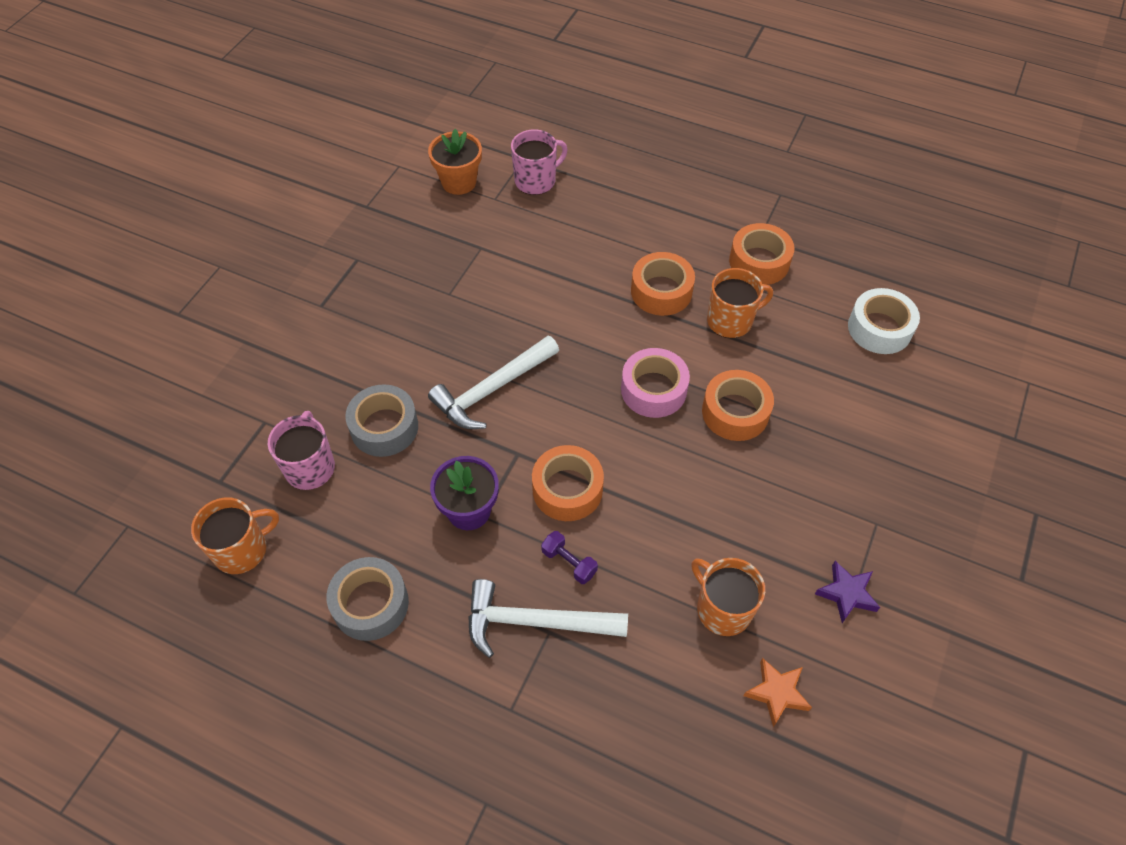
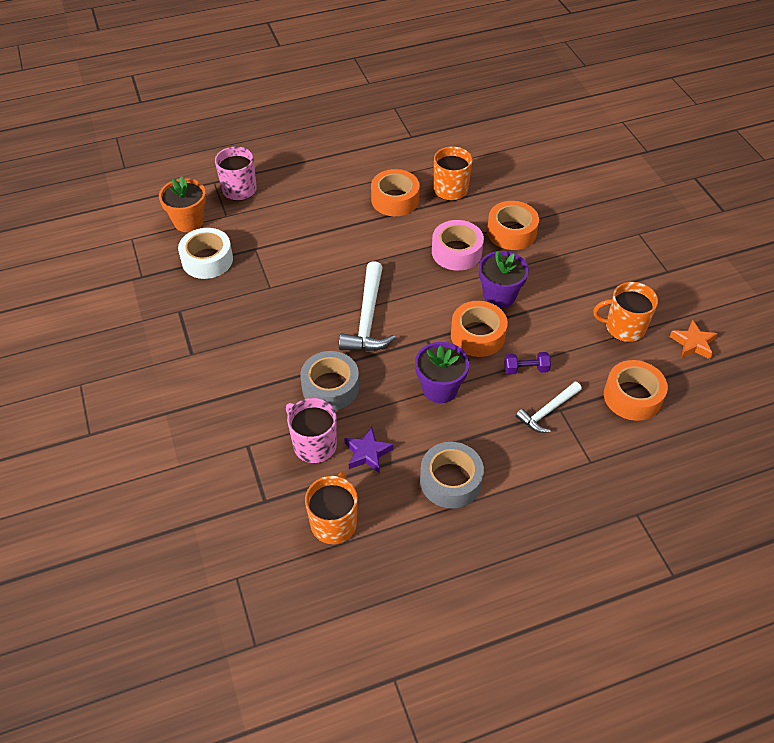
camera: 45 degrees left, 5 degrees down
white hammer [468,579,628,658] -> white hammer [516,382,582,433], size x0.61
orange tape [729,223,795,285] -> orange tape moved to [604,360,668,421]
purple star [815,561,880,623] -> purple star moved to [344,427,394,473]
white tape [848,288,920,354] -> white tape moved to [178,228,233,279]
none -> purple flower pot [479,251,529,308]

